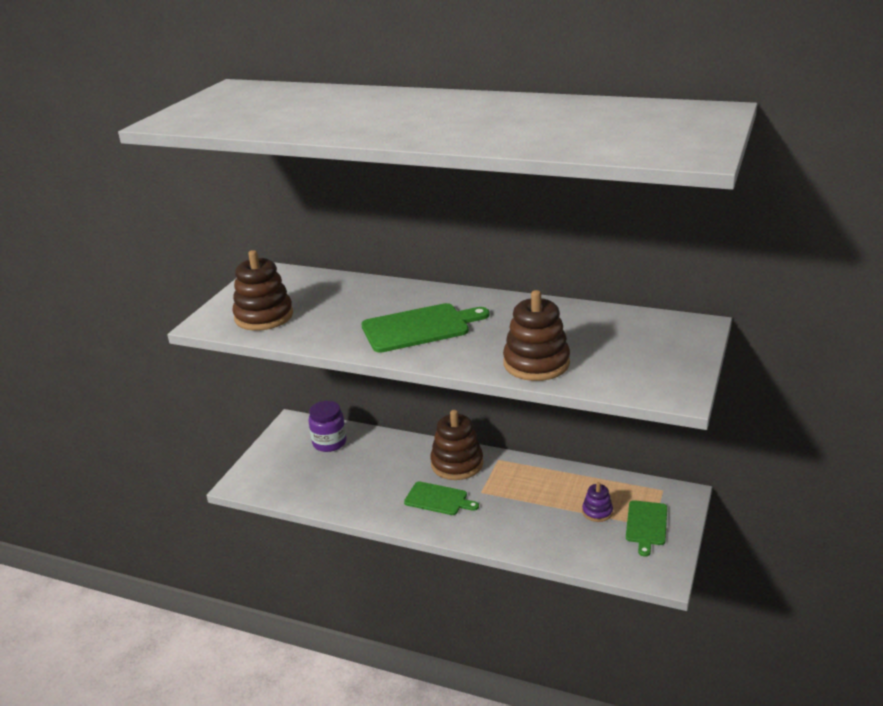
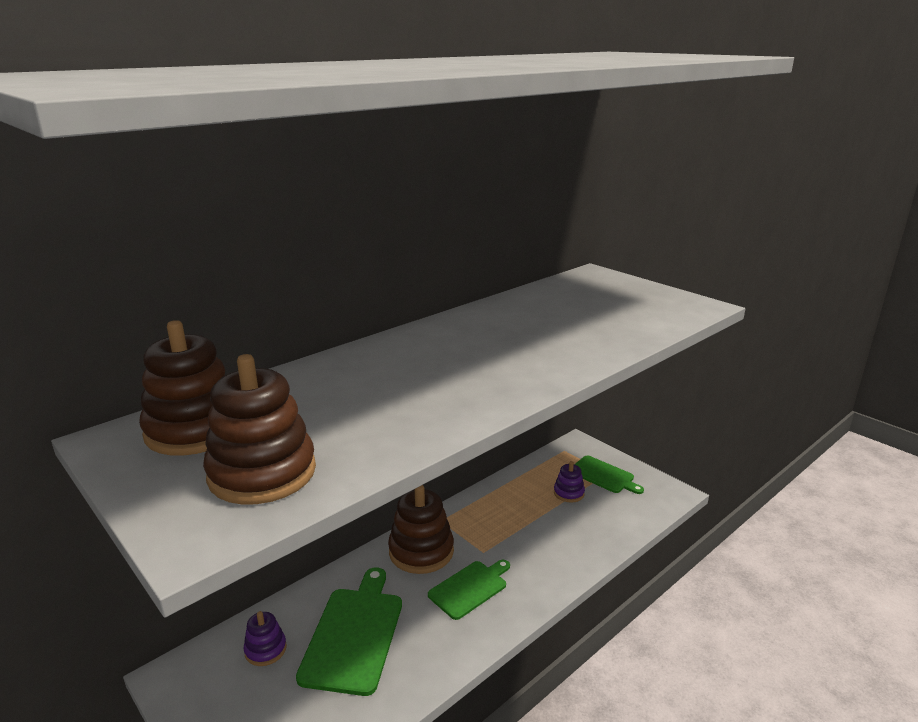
camera: 65 degrees left, 5 degrees down
purple jar [308,401,346,452] -> purple stacking toy [244,611,287,666]
green cutting board [361,303,489,353] -> green cutting board moved to [296,567,402,696]
brown stacking toy [503,290,570,381] -> brown stacking toy moved to [139,320,225,456]

